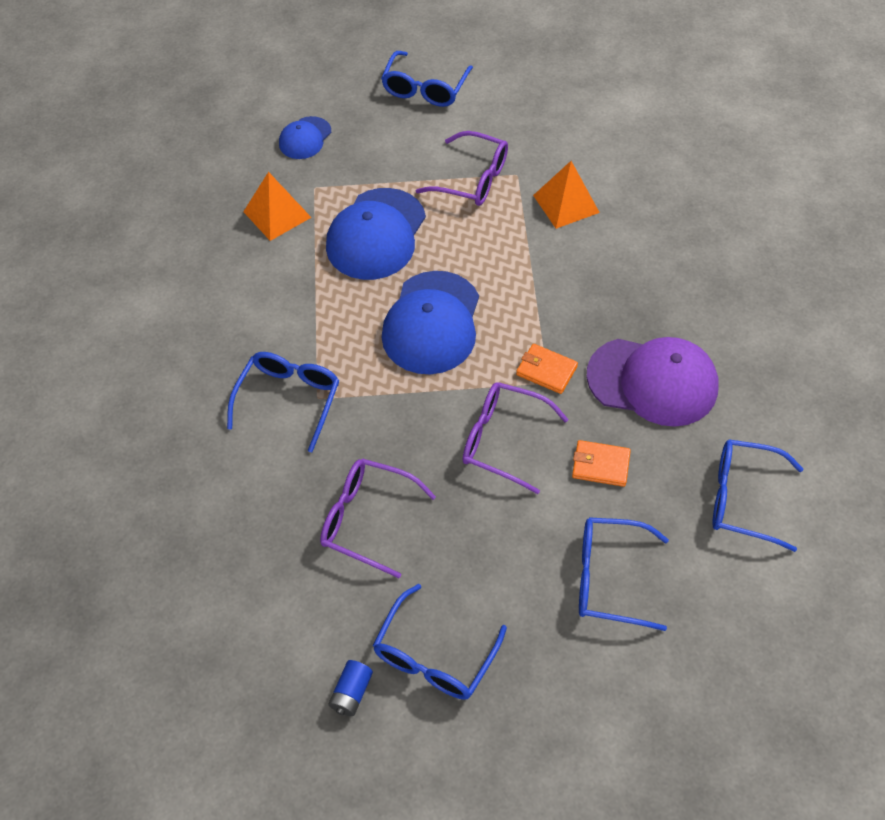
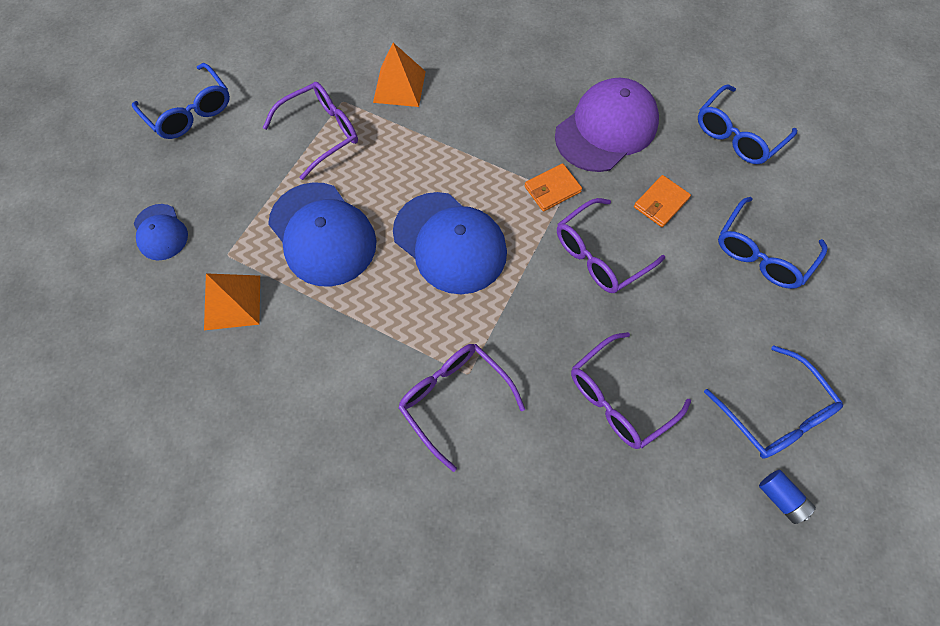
camera: 60 degrees left, 10 degrees up
blue glasses [227,352,340,452] -> purple glasses [398,344,525,472]

